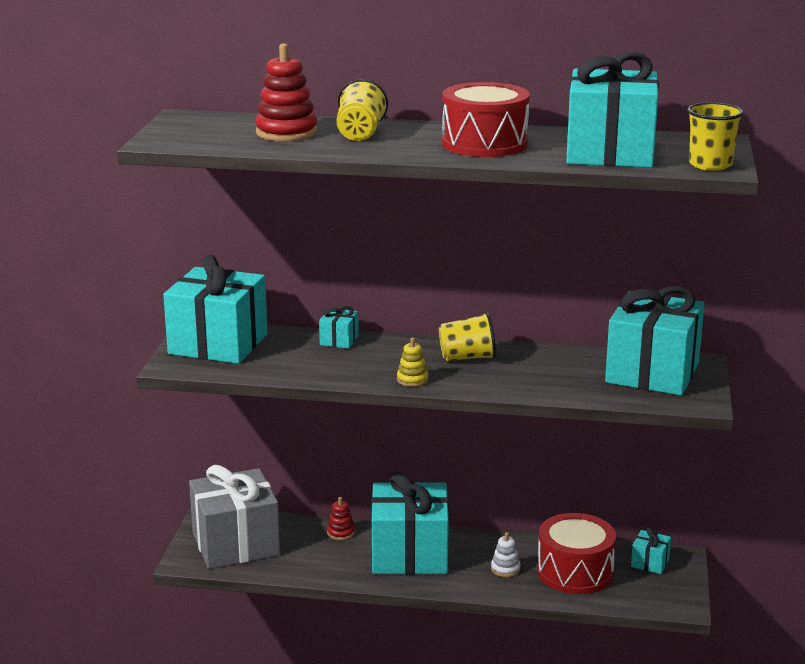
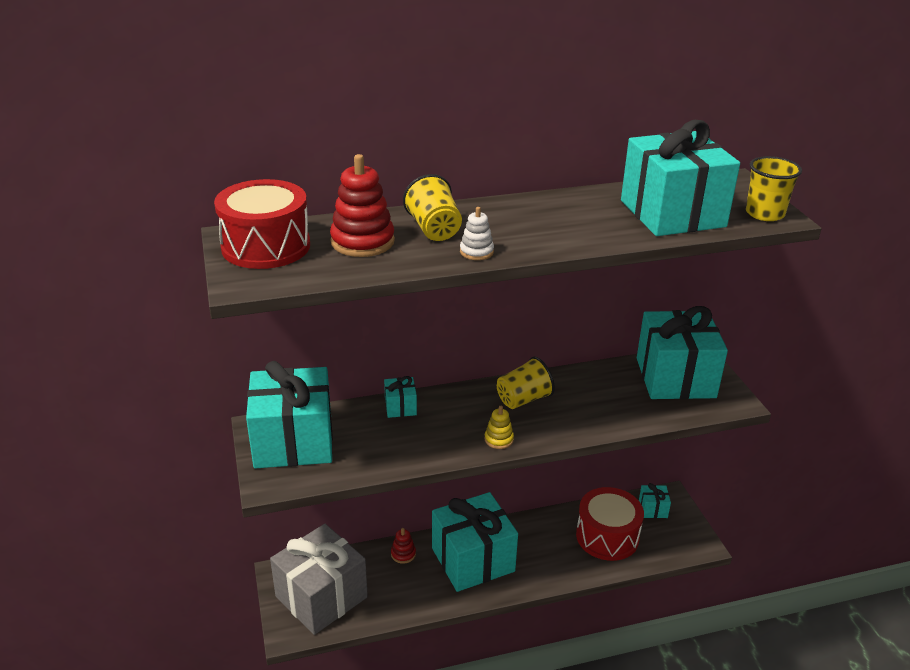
camera: 25 degrees left, 10 degrees up
red drum [442,82,530,157] -> red drum moved to [214,179,310,269]
white stacking toy [491,532,520,577] -> white stacking toy moved to [460,207,494,260]

